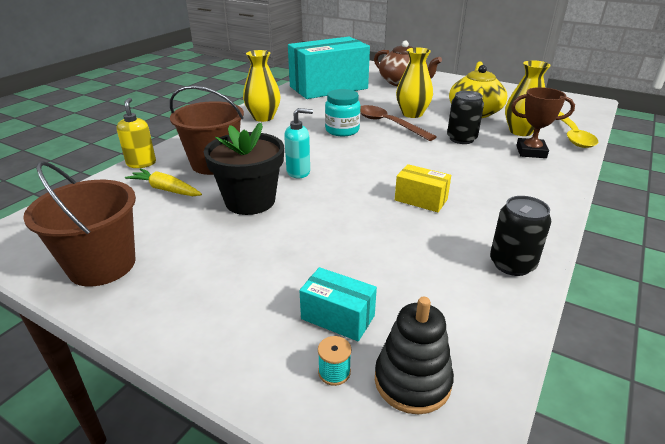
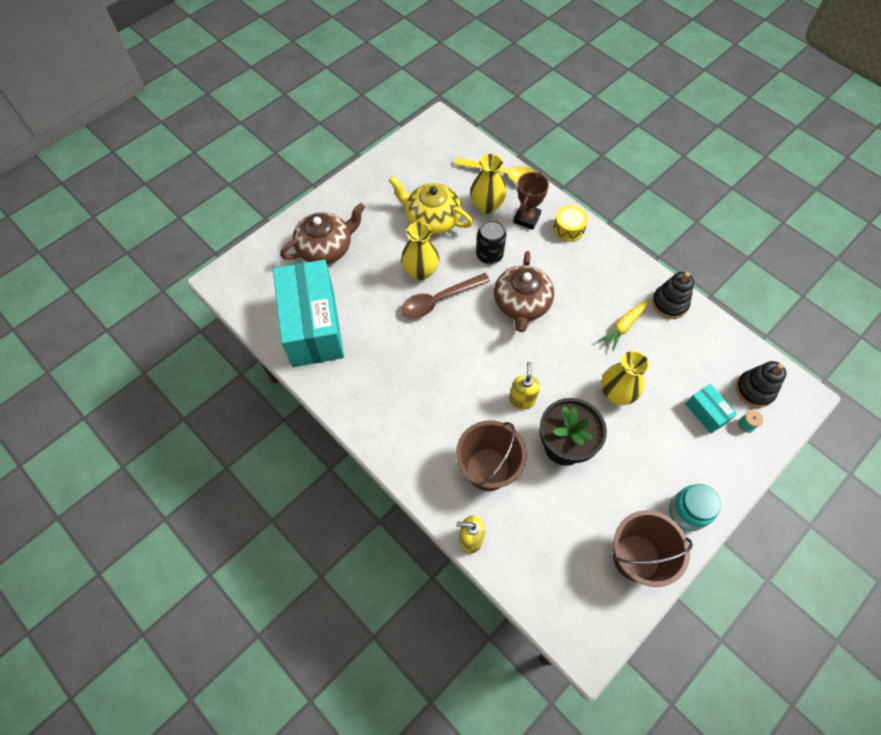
camera: 75 degrees left, 30 degrees up
yellow carrot [125,168,202,196] -> yellow carrot moved to [599,299,649,351]
yellow vase [243,50,281,122] -> yellow vase moved to [601,351,649,405]
turquoise soap dispenser [284,108,313,178] -> yellow soap dispenser [509,362,540,409]
turquoise box [299,267,377,341] -> turquoise box turned 75 degrees counterclockwise [685,384,737,434]
turquoise jar [325,89,360,136] -> turquoise jar moved to [669,484,721,531]
yellow box [395,164,451,212] -> none
black can [490,196,551,276] -> black stacking toy [652,272,694,319]
none -> brown teapot [494,251,554,332]
none -> yellow drum [553,205,588,242]

